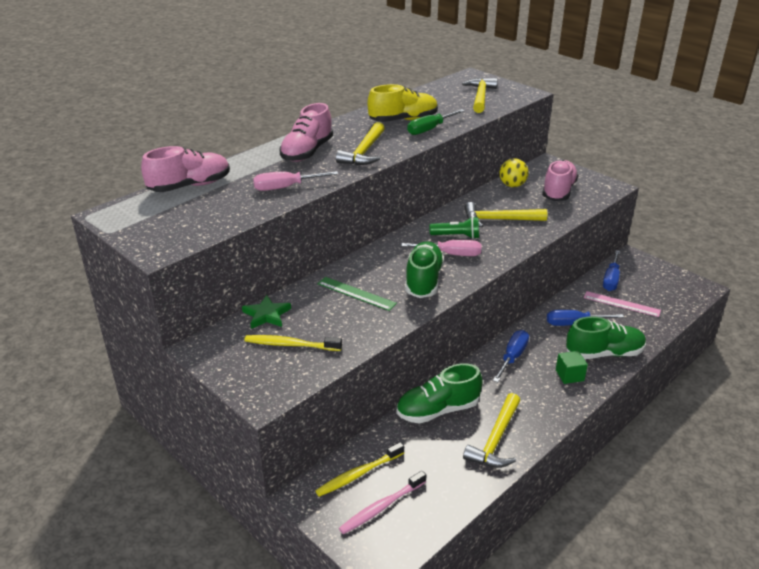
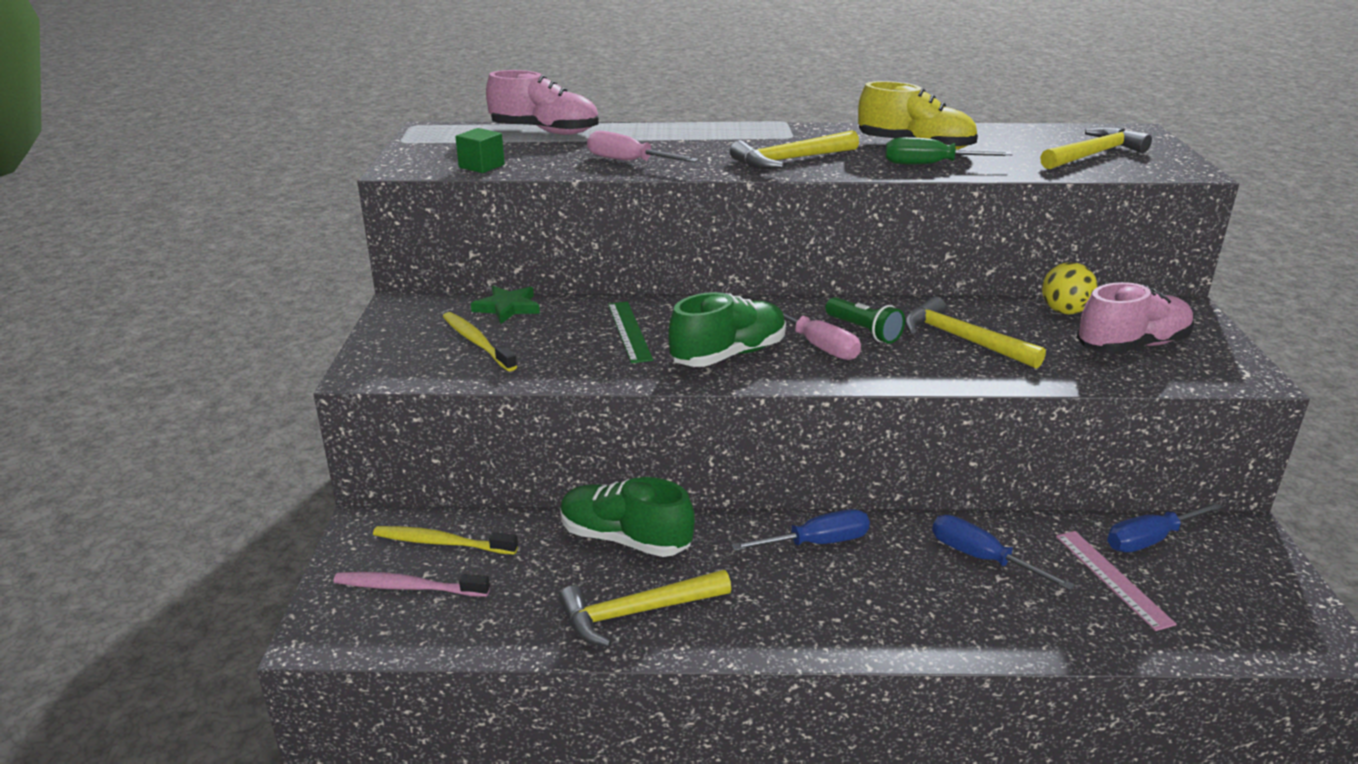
camera: 45 degrees right, 5 degrees down
pink shoe [280,103,333,162] -> none
green cube [556,351,588,384] -> green cube moved to [455,128,505,173]
green shoe [566,316,646,359] -> none

